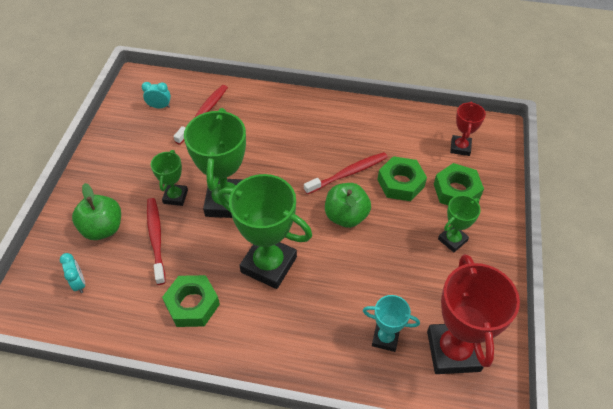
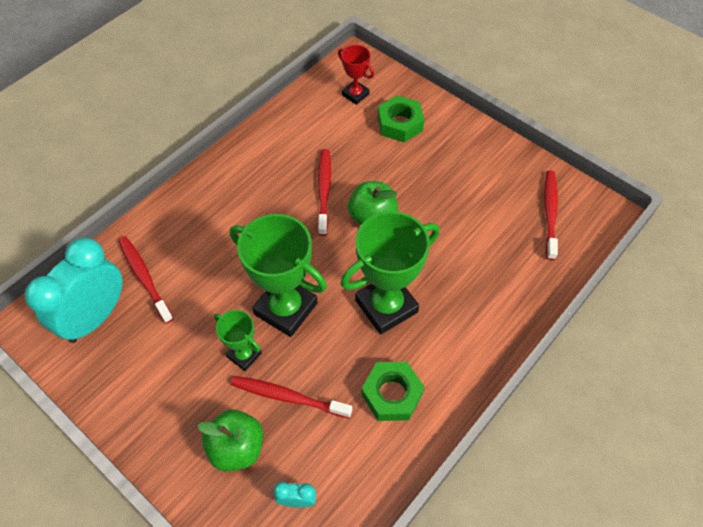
camera: 60 degrees left, 5 degrees up
turquoise clock [142,82,171,108] -> turquoise clock [25,238,123,343], size x2.41
turquoise trophy [363,295,420,352] -> none
green nut [377,156,427,201] -> none
red trophy [427,254,520,374] -> red toothbrush [544,171,558,260]
green trophy [438,195,481,252] -> none

